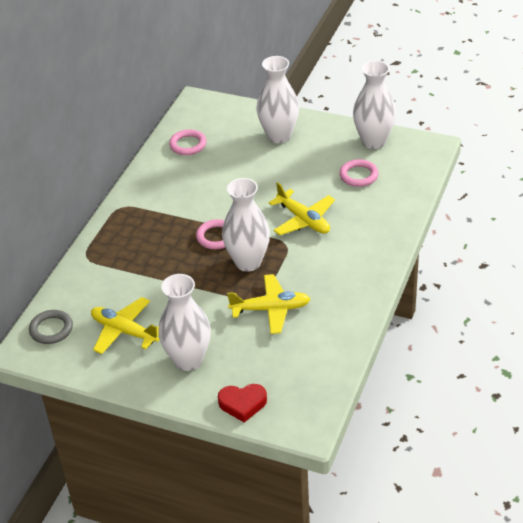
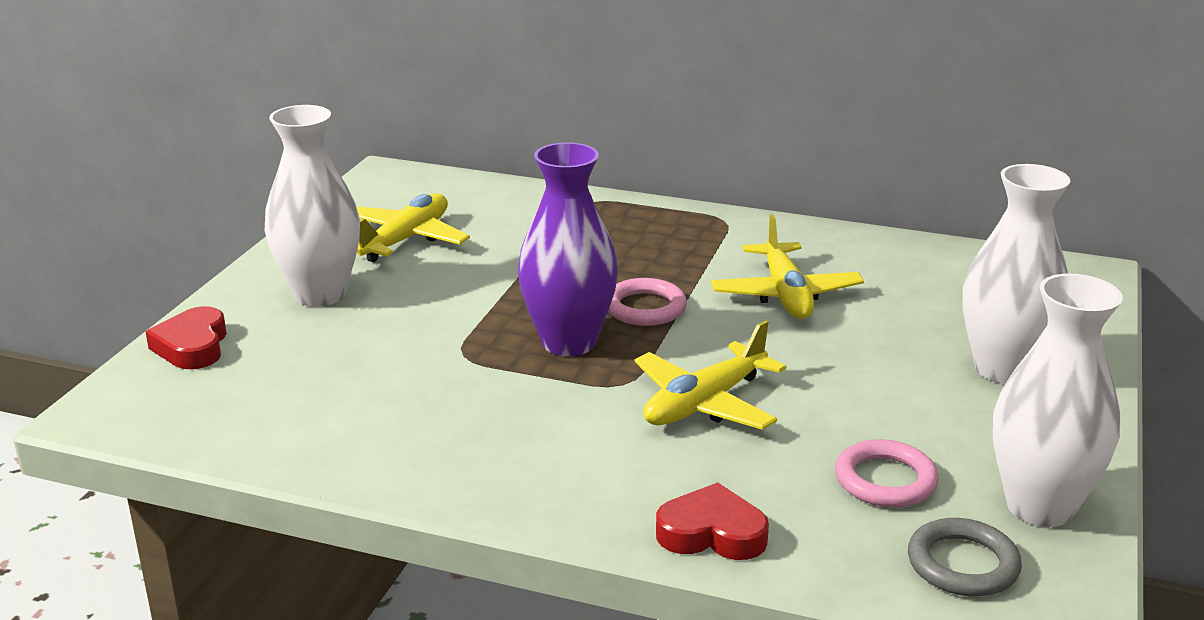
camera: 85 degrees right, 15 degrees down
grey ring [29,310,73,344] -> grey ring moved to [908,518,1022,597]
pink ring [169,129,207,155] -> none
white vase [222,178,270,272] -> purple vase [518,142,618,356]
yellow plane [227,274,310,334] -> yellow plane moved to [711,214,864,319]
none -> red heart [656,483,769,560]

